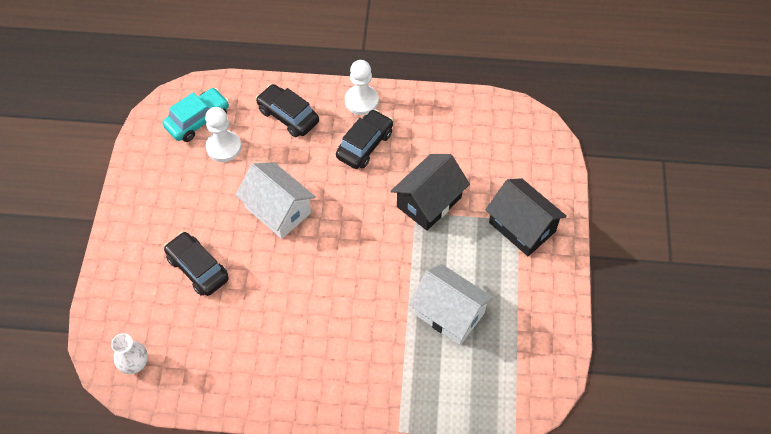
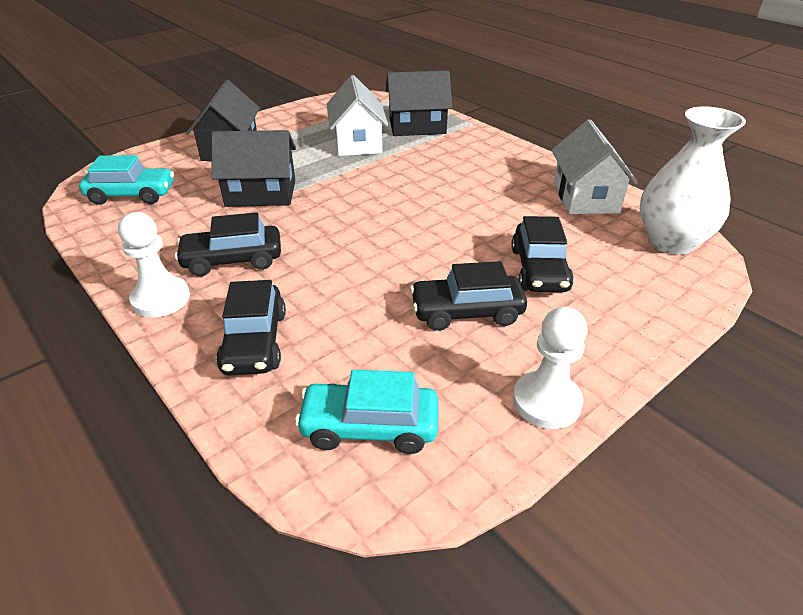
camera: 135 degrees left, 20 degrees down
white vase [111,333,148,374] -> white vase [640,106,746,255], size x1.92
white pawn [205,107,241,162] -> white pawn moved to [513,307,588,429]
white house [236,162,316,239] -> white house moved to [552,119,638,214]
none -> turquoise car [79,155,174,205]
none -> black house [386,70,452,136]
none -> black car [410,261,527,331]

